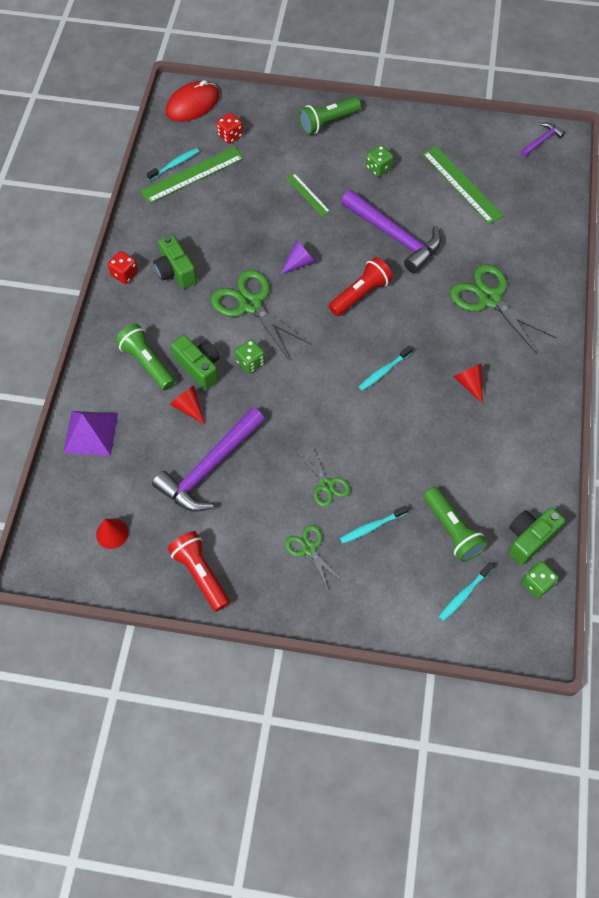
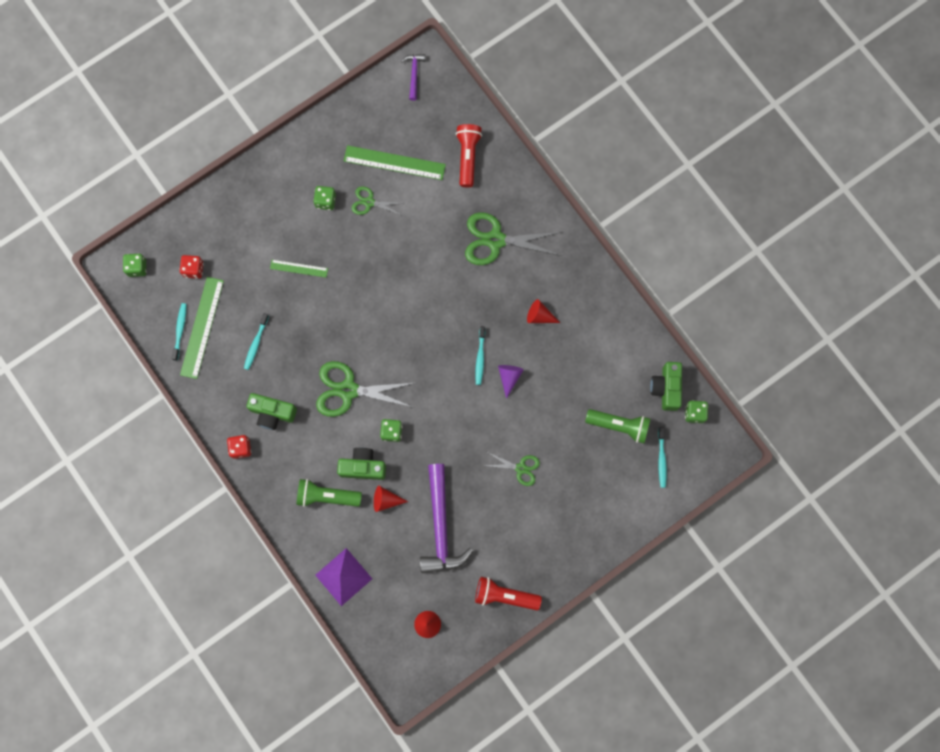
camera: 45 degrees left, 15 degrees up
red mouse [166,80,219,122] -> green dice [123,254,147,277]
purple cone [280,240,315,275] -> purple cone moved to [498,365,524,399]
green scissors [285,525,342,590] -> green scissors moved to [351,186,404,216]
green flashlight [299,97,361,135] -> none
red flashlight [329,257,393,316] -> red flashlight moved to [456,124,482,188]
turquoise toothbrush [340,505,408,544] -> turquoise toothbrush moved to [244,313,269,370]
purple hammer [341,190,441,273] -> none

